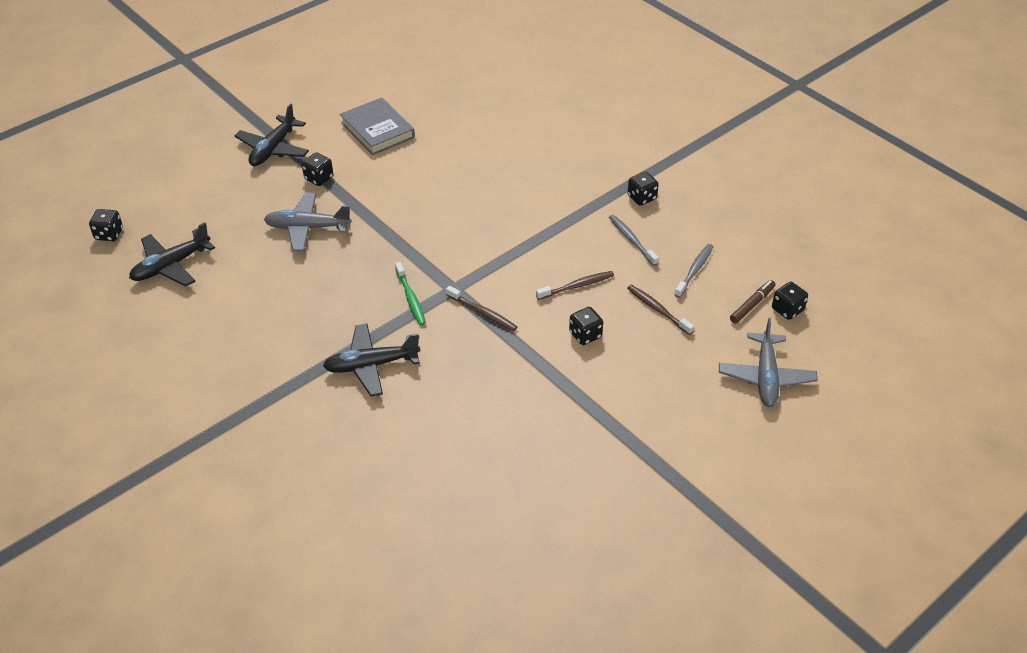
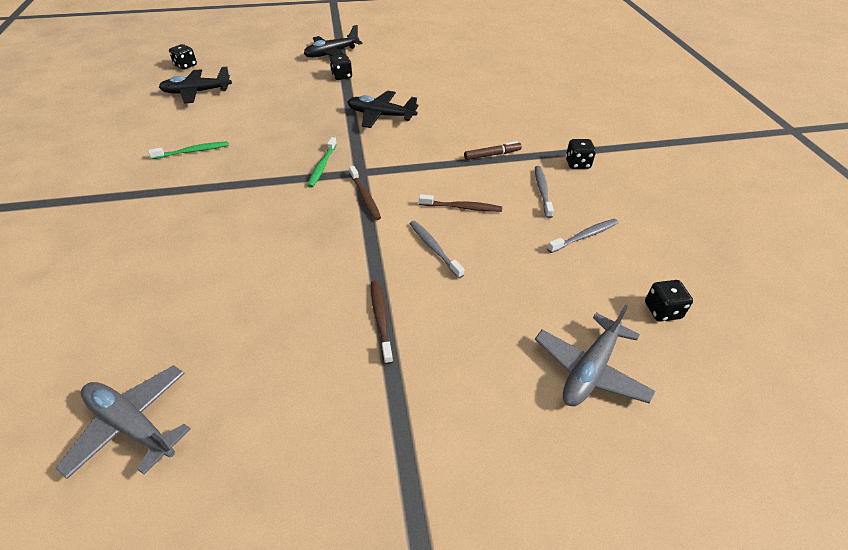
camera: 30 degrees right, 0 degrees up
grey plane [264,193,351,251] -> grey plane moved to [55,365,190,479]
black plane [323,324,420,397] -> black plane moved to [347,91,418,128]
grey book [340,97,415,155] -> none
black dice [569,307,603,345] -> grey toothbrush [409,221,464,279]
brown toothbrush [627,285,694,335] -> brown toothbrush moved to [371,280,393,364]
brown marker [730,280,776,323] -> brown marker moved to [464,141,522,160]
none -> green toothbrush [148,141,229,159]

